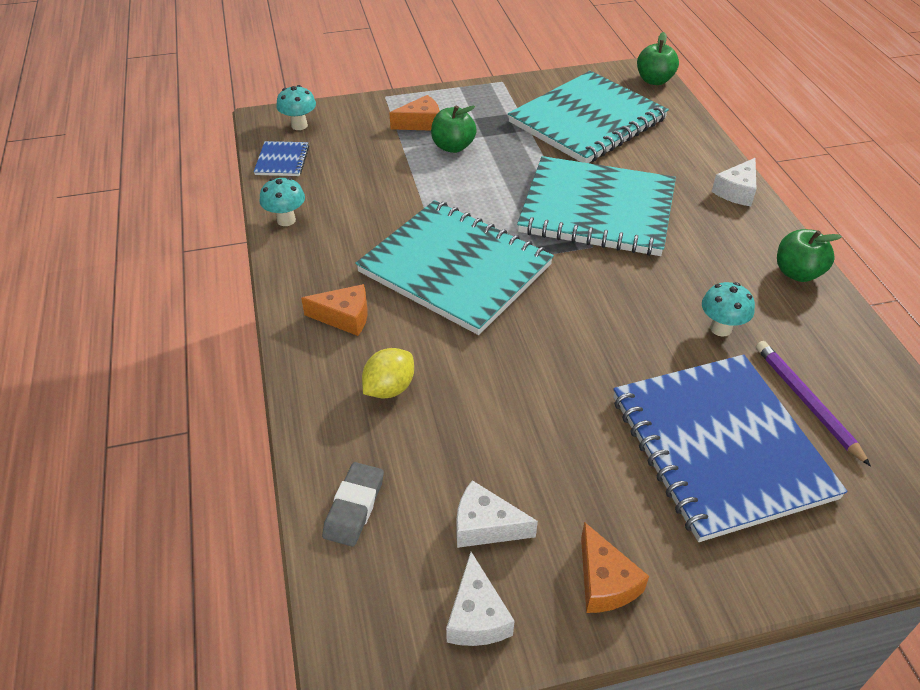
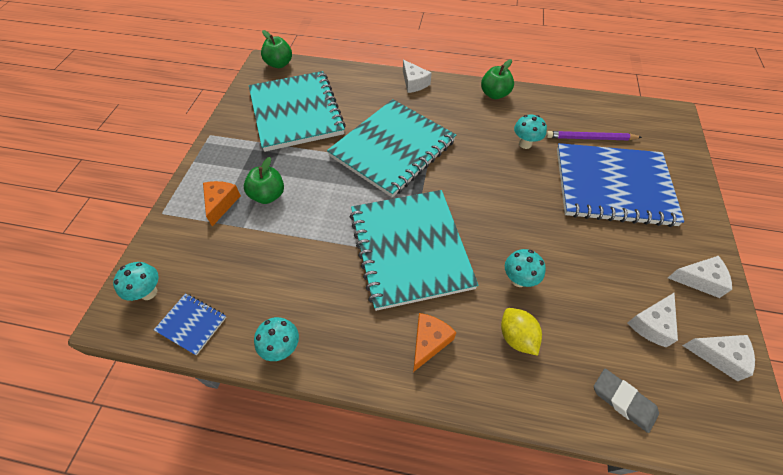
camera: 65 degrees left, 10 degrees up
turquoise notebook [356,200,554,335] -> turquoise notebook turned 75 degrees counterclockwise [350,190,479,311]
orange cheese [581,522,649,613] -> white cheese [668,256,732,298]
none -> turquoise mushroom [505,249,546,287]

